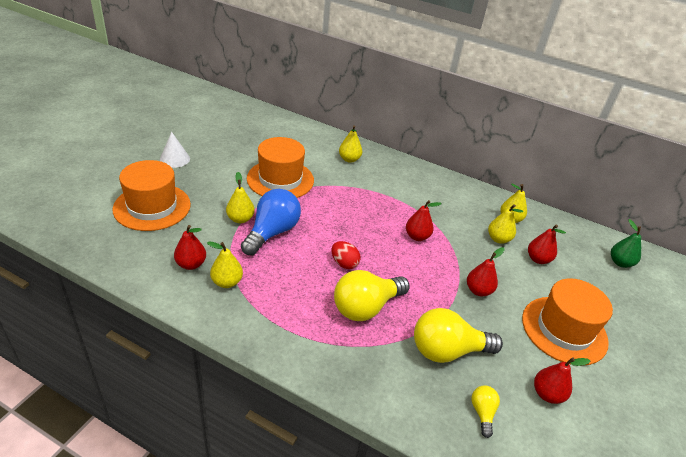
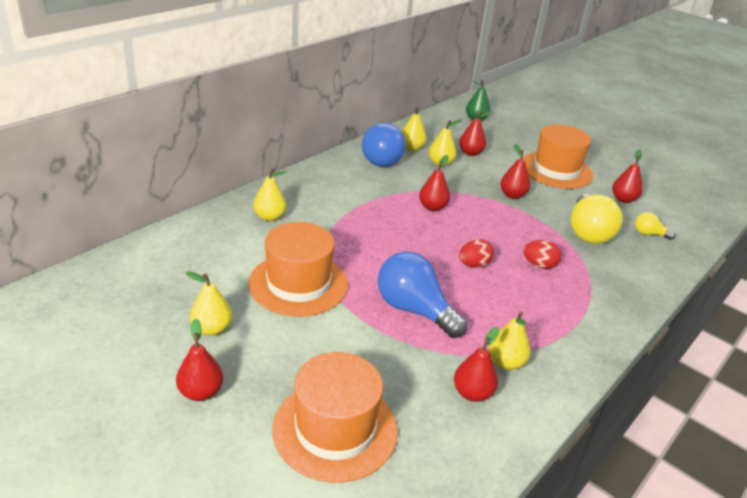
camera: 75 degrees left, 5 degrees down
white cone [160,132,190,168] -> red pear [176,319,223,401]
yellow pear [226,172,255,223] -> yellow pear moved to [186,271,232,336]
yellow light bulb [334,270,410,321] -> red egg [523,240,562,269]
none -> blue light bulb [362,123,406,167]

